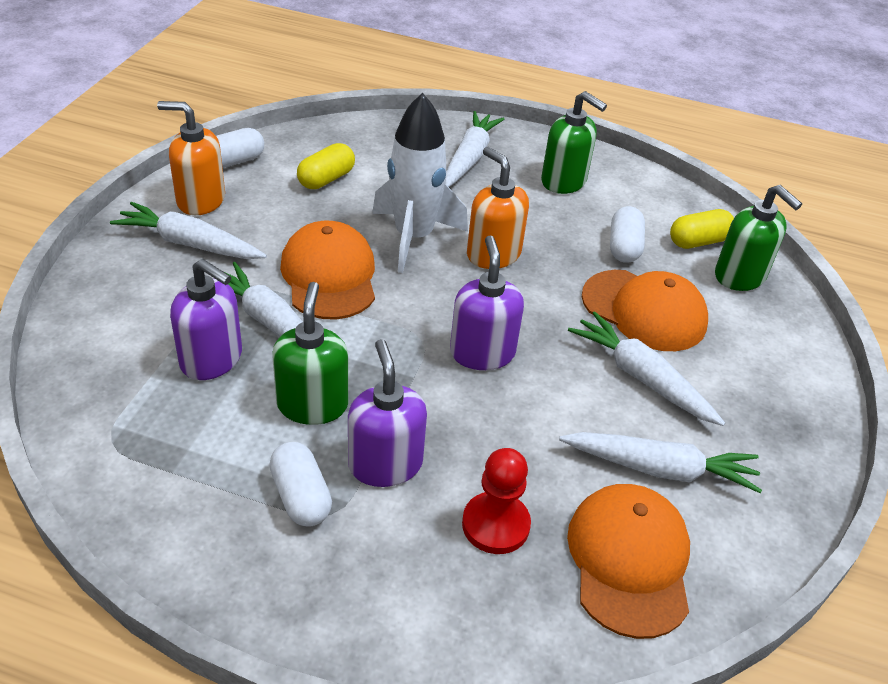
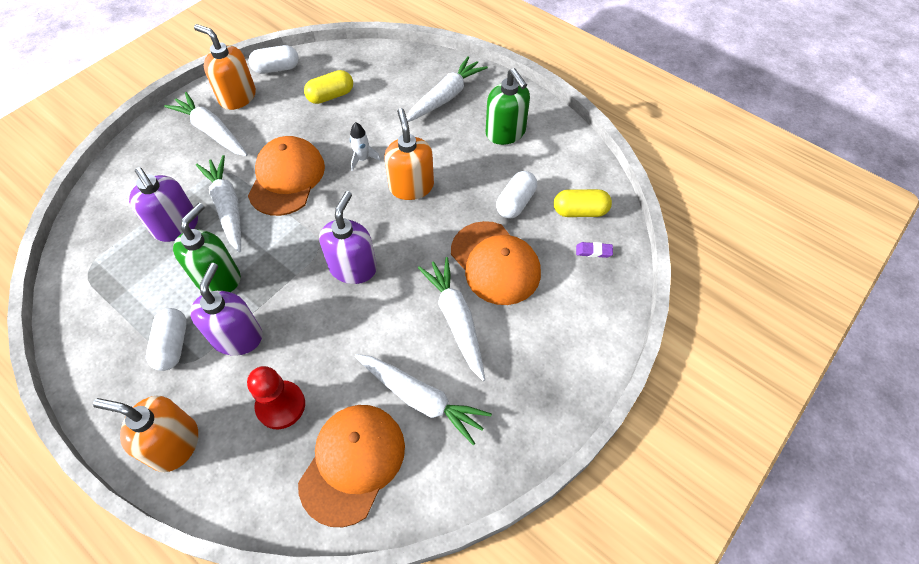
camera: 25 degrees right, 15 degrees up
white rocket [372,93,468,273] -> white rocket [350,122,381,171], size x0.42
green soap dispenser [715,185,802,291] -> purple eraser [576,242,613,258]
none -> orange soap dispenser [93,396,198,472]

